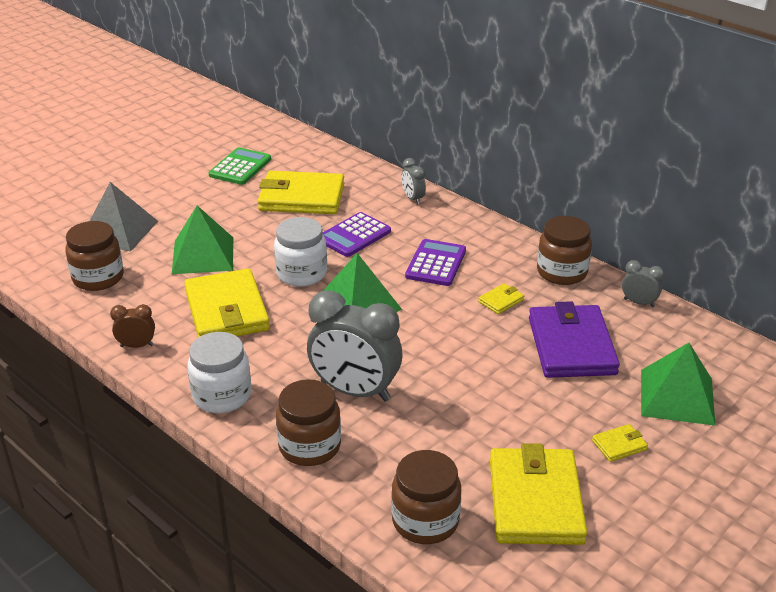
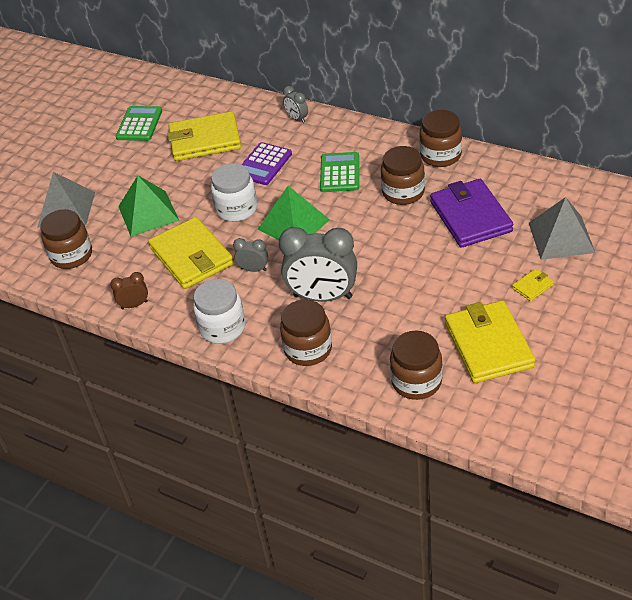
camera: 10 degrees left, 10 degrees up
purple calculator [405,239,466,286] -> green calculator [320,152,359,192]
yellow wallet [478,283,524,314] -> brown jar [381,146,425,205]
grey clock [622,260,664,307] -> grey clock moved to [233,238,268,272]
green pyramid [641,343,716,426] -> grey pyramid [529,197,595,260]

